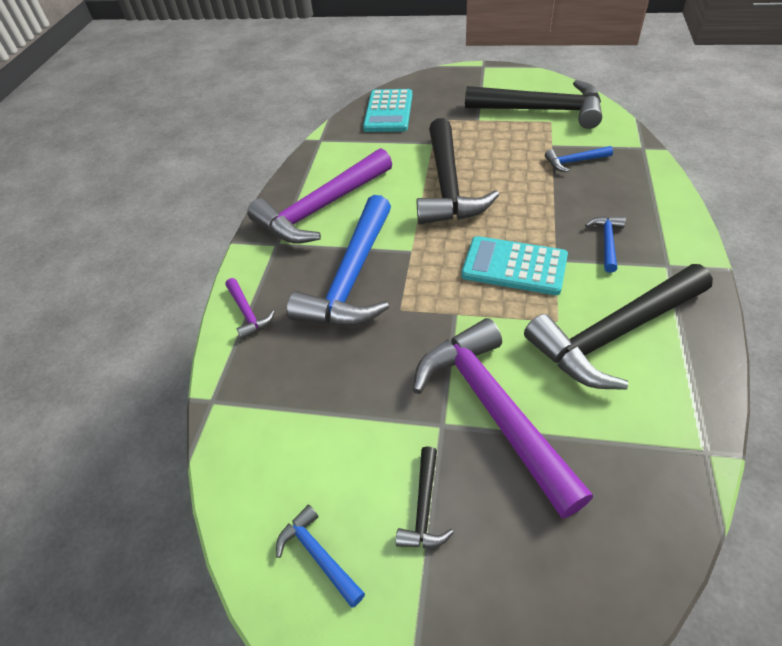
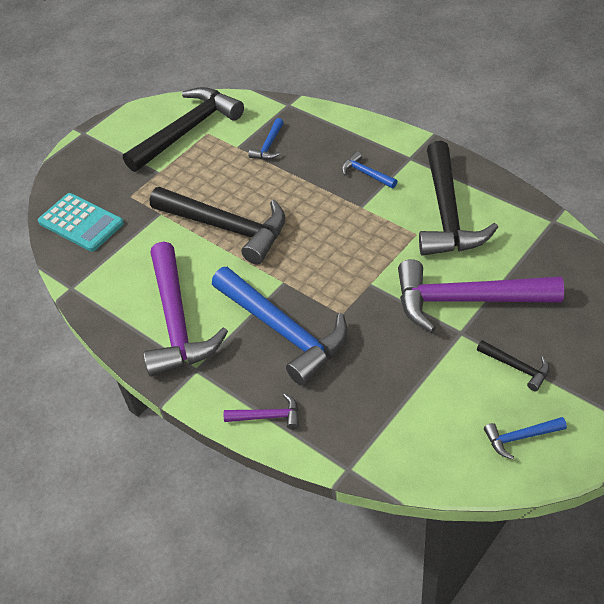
camera: 60 degrees left, 0 degrees up
turquoise calculator [461,236,568,295] -> none

